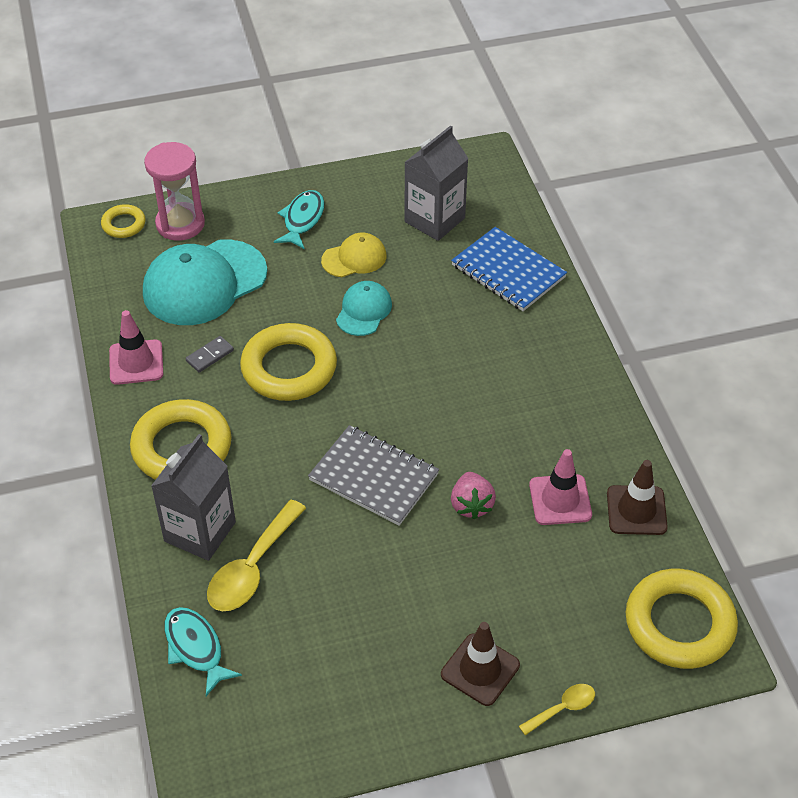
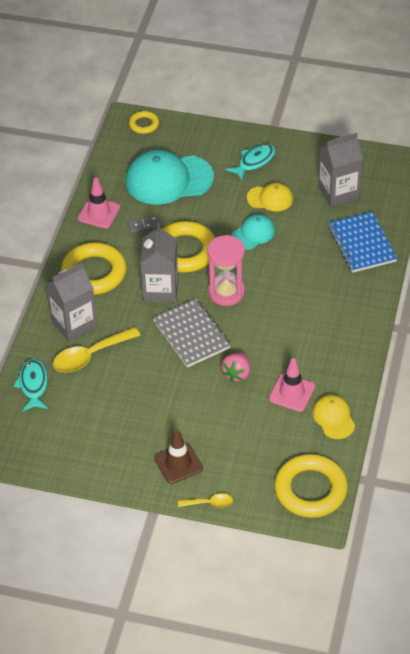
camera: 30 degrees right, 0 degrees up
pink hourglass [144,142,205,241] -> pink hourglass moved to [207,235,245,306]
brown traffic cone [607,460,668,535] -> yellow cap [312,395,355,439]
none -> grey carton [140,223,178,303]

